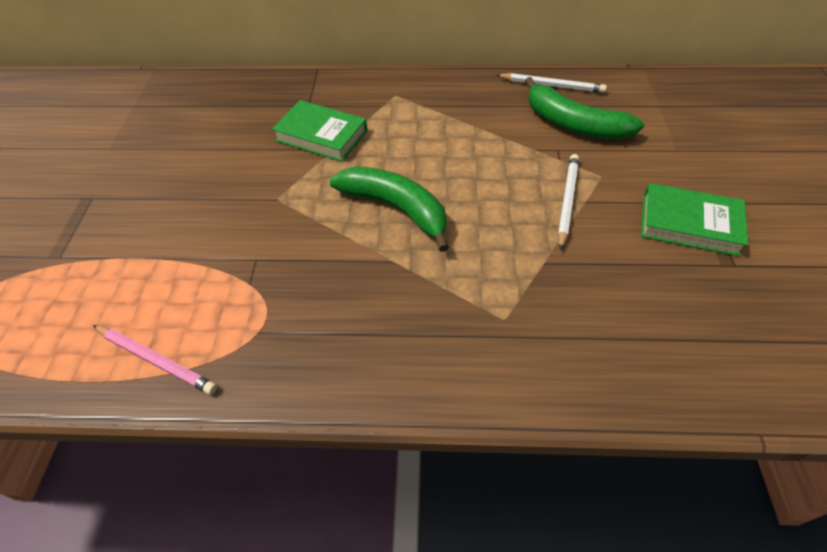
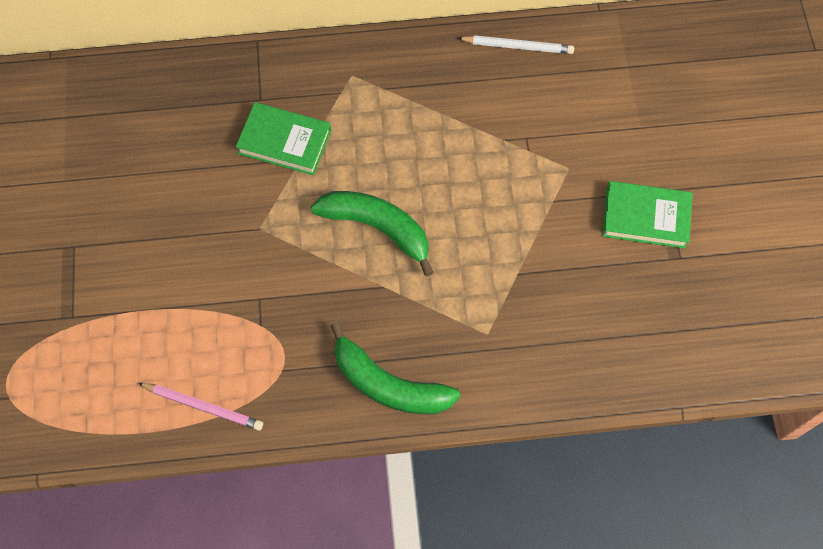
camera: 10 degrees left, 15 degrees up
green banana [525,77,644,140] -> green banana moved to [330,322,460,414]
white pencil [558,154,579,250] -> none

